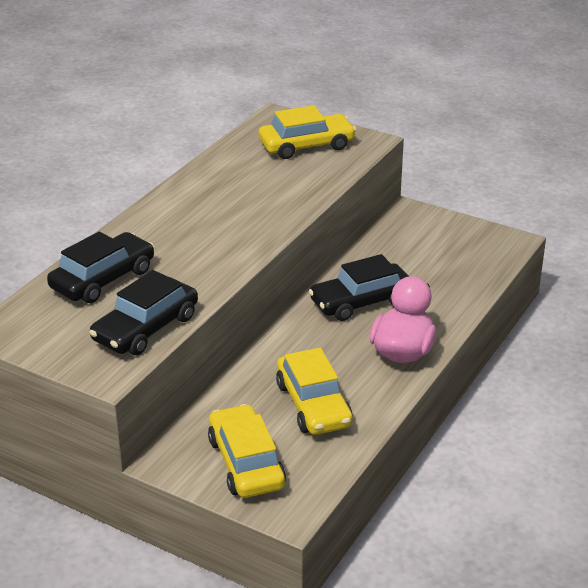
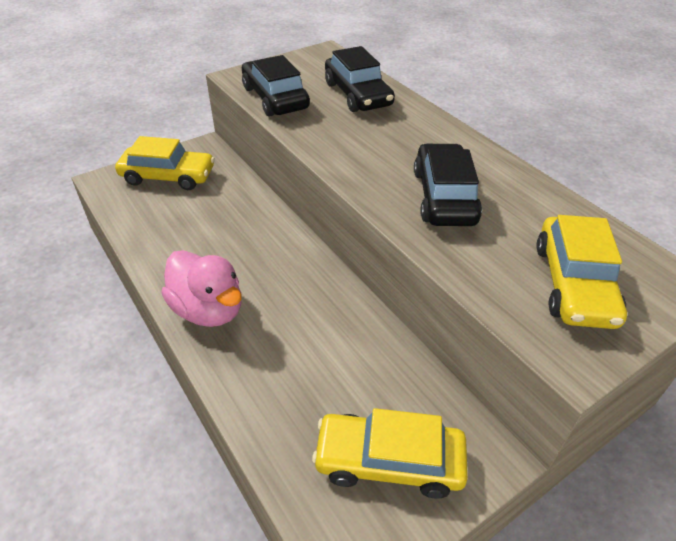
camera: 115 degrees right, 10 degrees up
yellow car [276,348,353,435] -> yellow car moved to [312,408,468,499]
black car [309,254,409,321] -> black car moved to [414,143,482,226]

